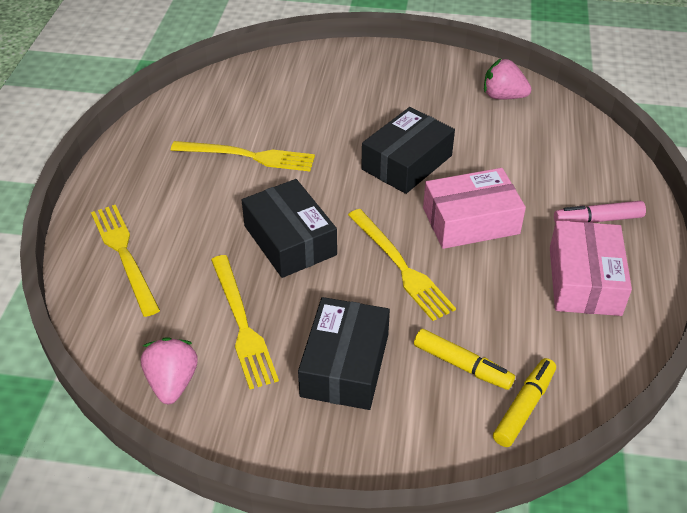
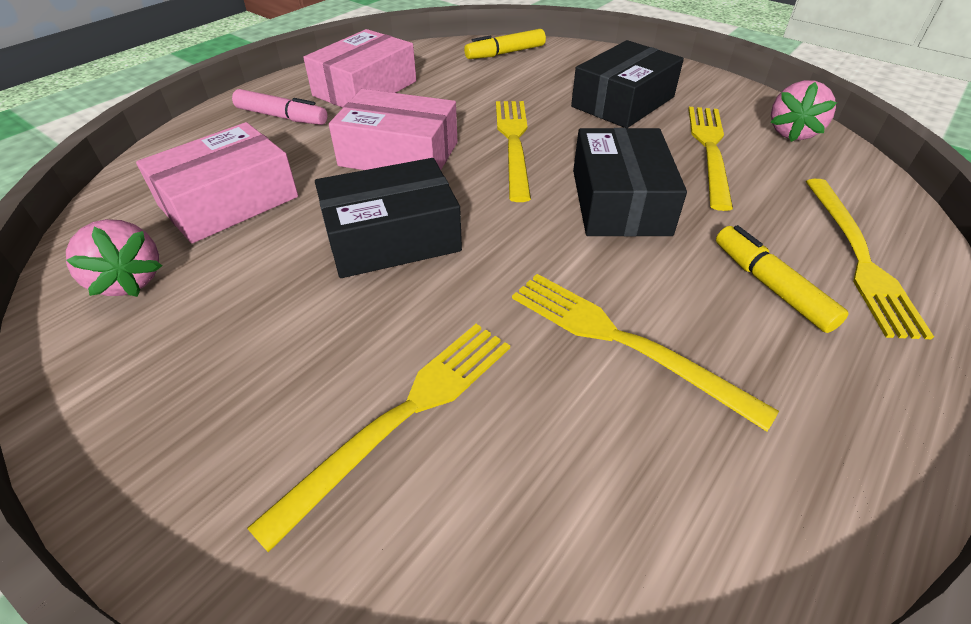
camera: 150 degrees left, 0 degrees up
yellow marker [414,329,515,390] -> yellow marker moved to [716,225,848,333]
none -> pink box [136,122,298,243]
none -> yellow fork [247,324,510,552]

